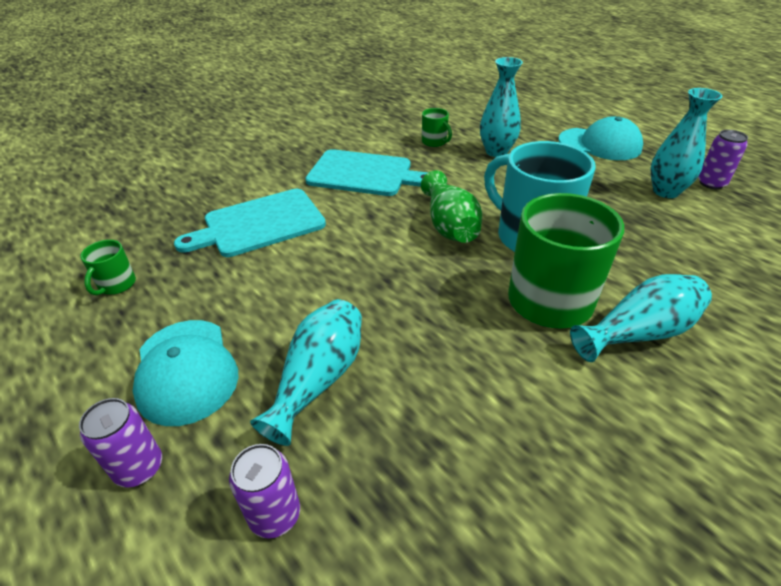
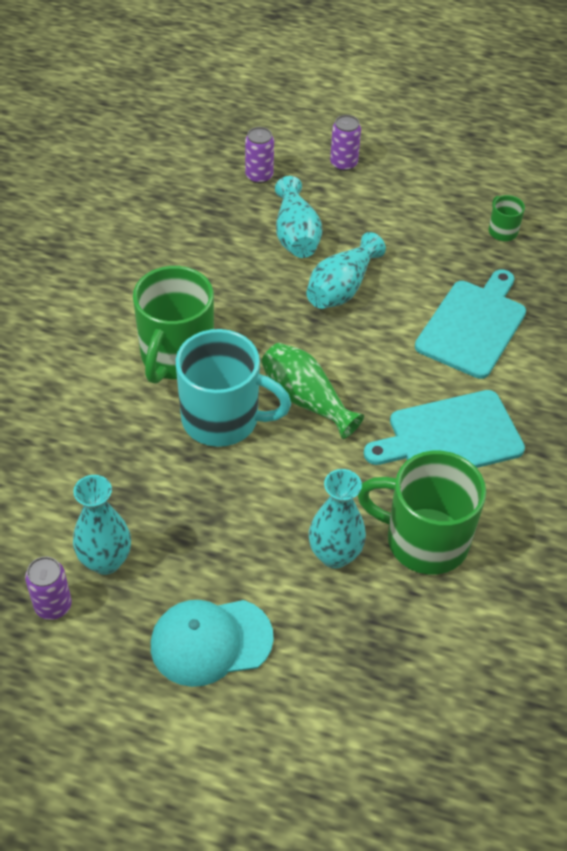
camera: 145 degrees right, 10 degrees up
turquoise cap [133,320,239,426] -> none
green mug [422,108,452,147] -> green mug [358,451,486,575], size x2.24
turquoise vase [570,274,712,362] -> turquoise vase moved to [306,232,386,309]

